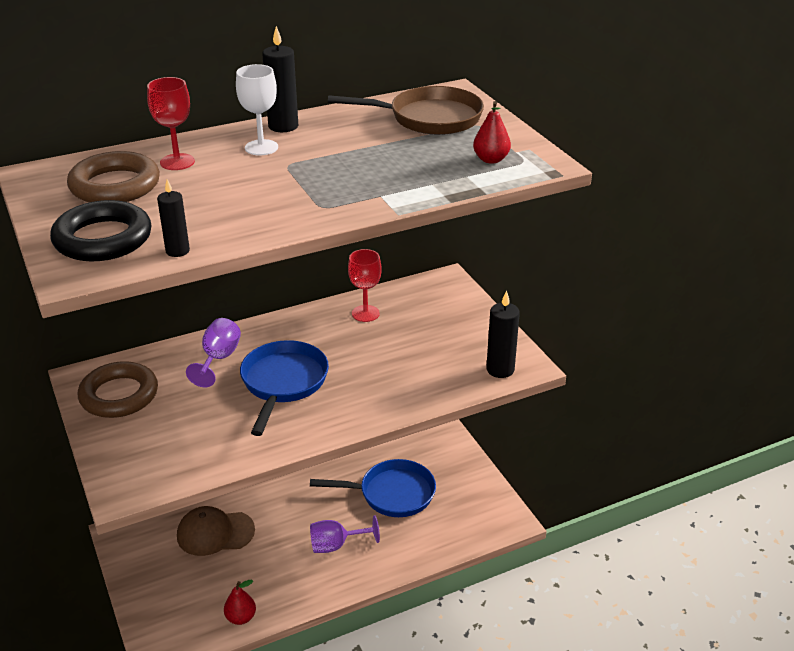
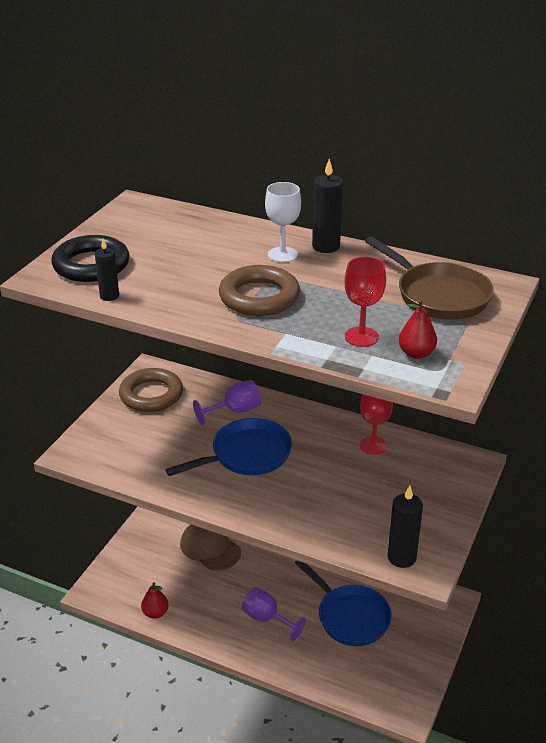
camera: 50 degrees right, 0 degrees up
brown ring [67,151,160,202] -> brown ring moved to [219,265,300,316]
red goblet [147,77,195,170] -> red goblet moved to [344,257,386,347]

